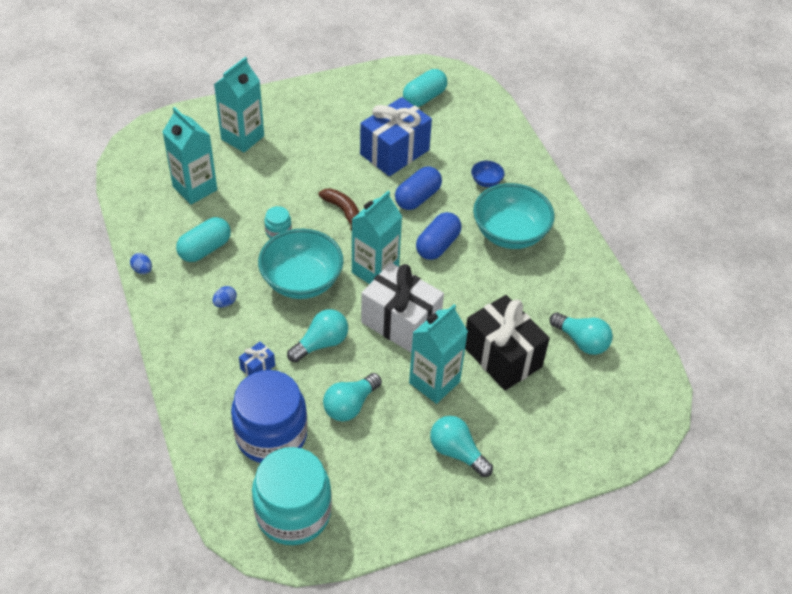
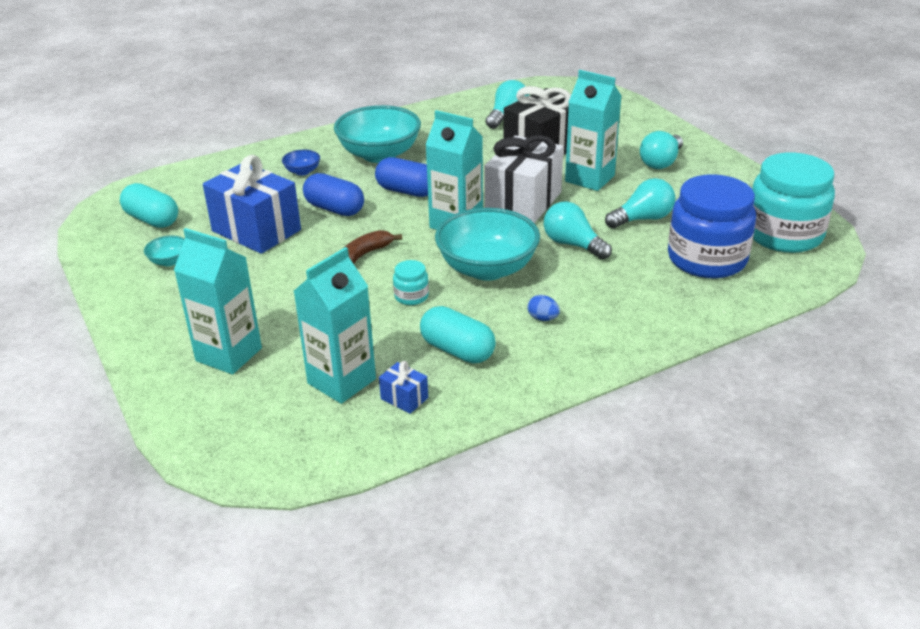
camera: 95 degrees left, 15 degrees down
blue egg [130,253,152,274] -> none
blue gift [239,341,275,376] -> blue gift moved to [379,361,428,414]
turquoise light bulb [323,373,382,422] -> turquoise light bulb turned 60 degrees counterclockwise [605,178,675,229]
none -> turquoise bowl [144,235,185,266]

